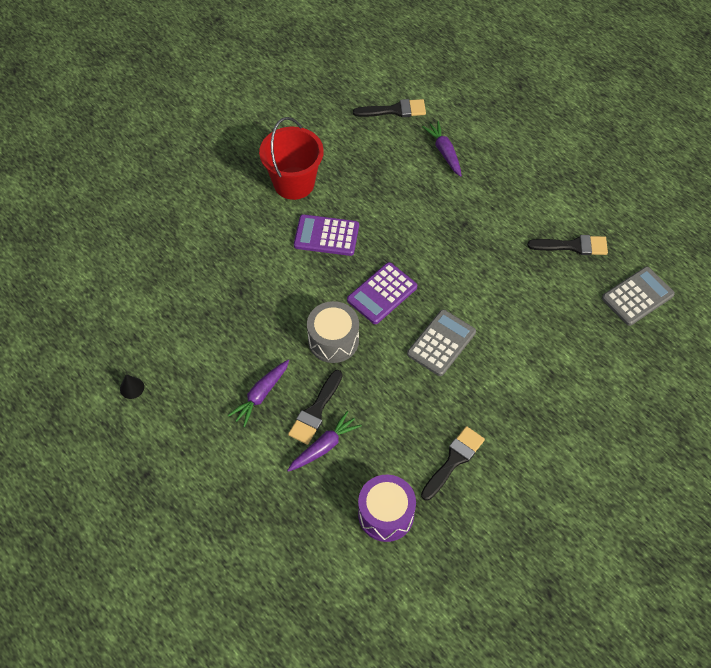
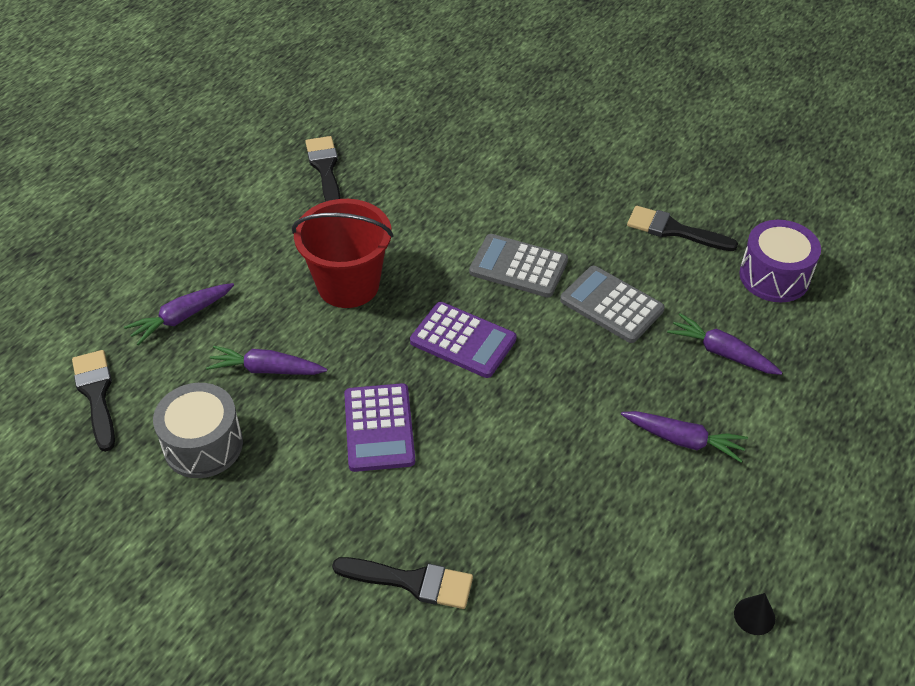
camera: 105 degrees left, 10 degrees down
red bucket [259,117,324,200] -> red bucket moved to [292,199,393,308]
black brush [288,370,343,445] -> black brush moved to [332,557,473,609]
grey drum [307,301,359,363] -> grey drum moved to [153,383,243,478]
grey calculator [602,267,675,326] -> grey calculator moved to [560,266,665,343]
none -> purple carrot [206,346,327,375]

